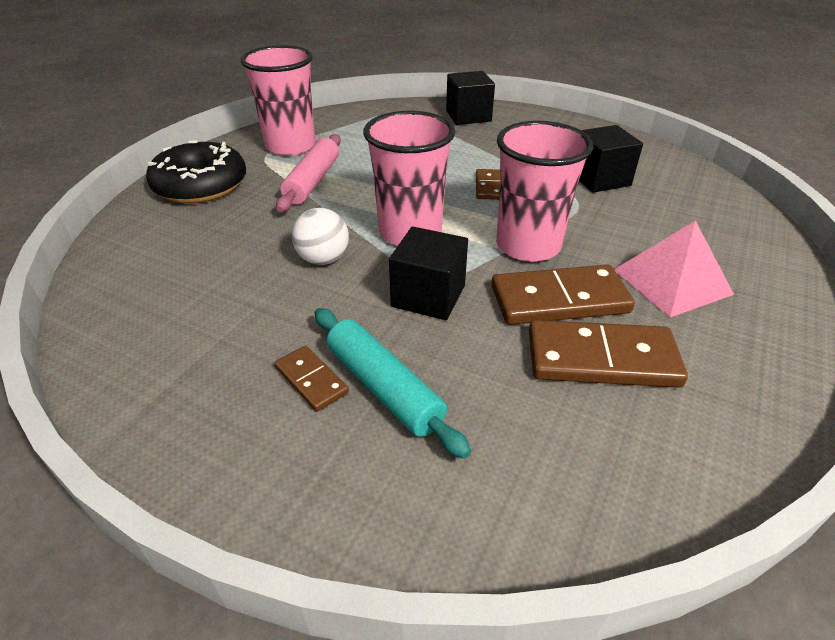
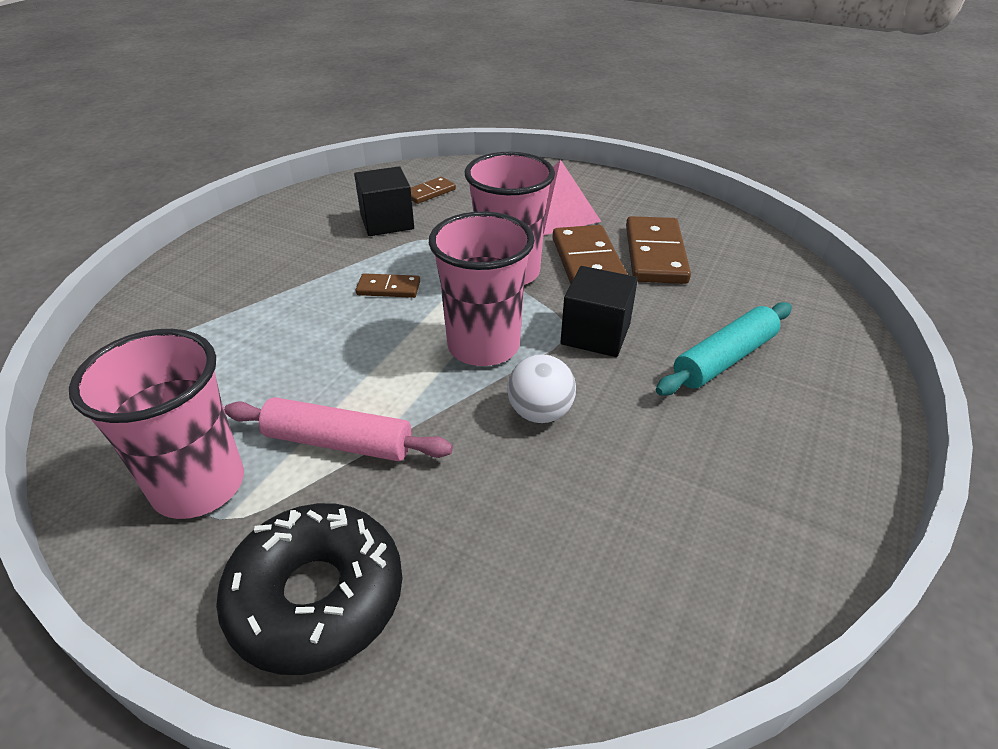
camera: 90 degrees left, 0 degrees up
brown domino [274,345,349,412] -> brown domino moved to [411,177,456,204]
black cube [446,71,495,125] -> none

